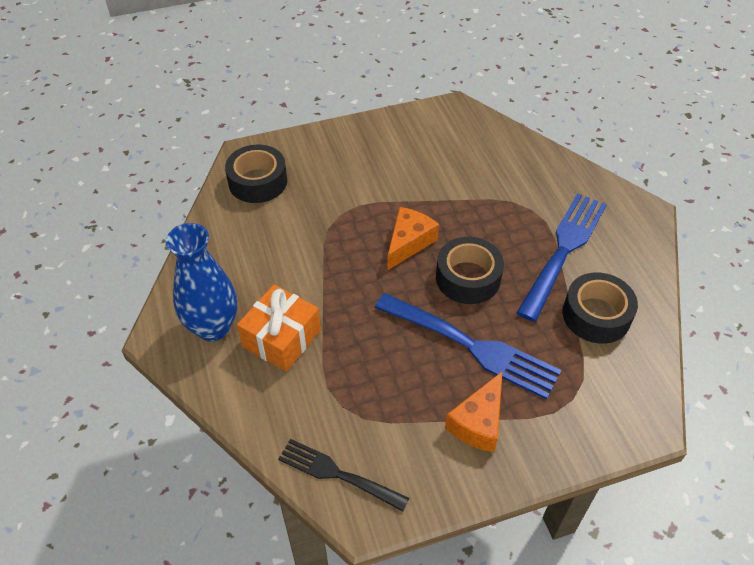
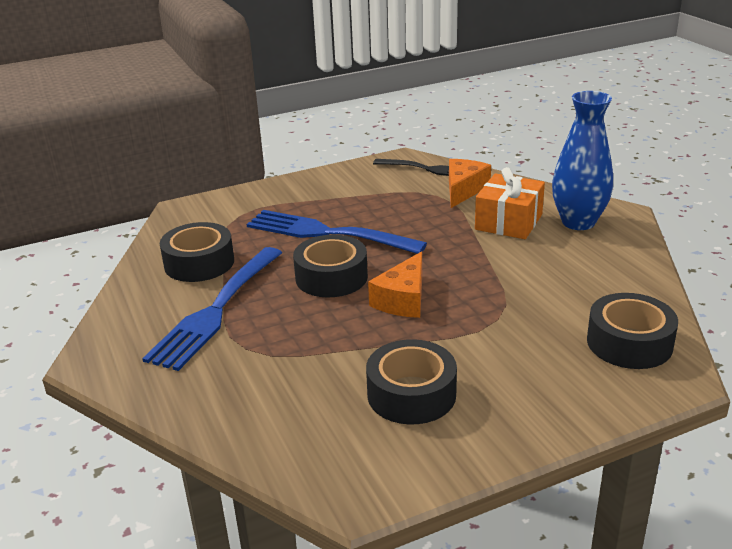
camera: 175 degrees right, 20 degrees down
orange cheese [445,371,503,452] -> orange cheese moved to [449,159,491,208]
none -> black tape [366,339,457,424]

